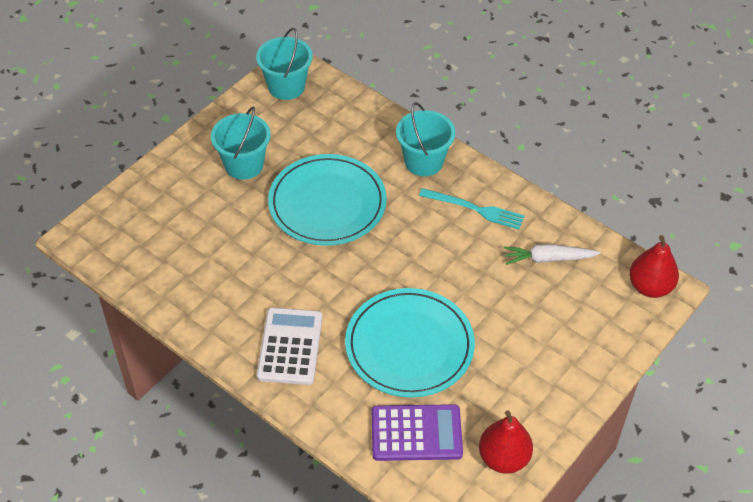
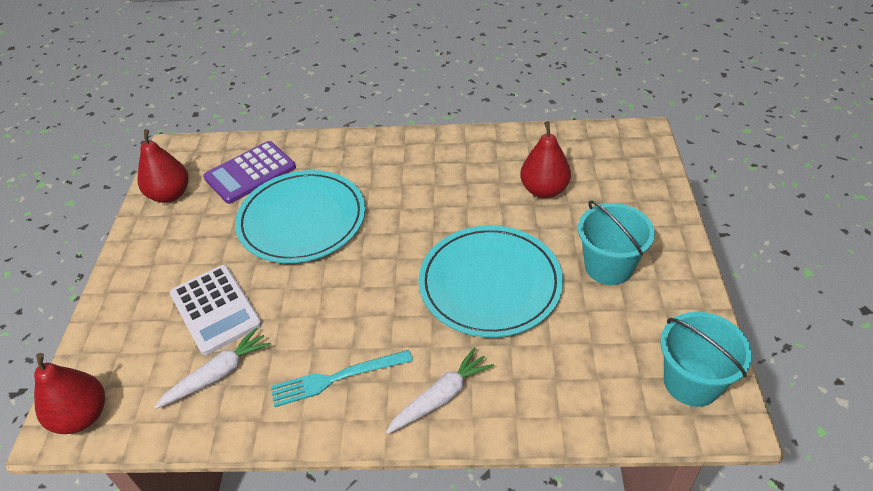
camera: 145 degrees right, 5 degrees down
white calculator [257,308,323,385] -> white calculator moved to [169,265,262,355]
turquoise bucket [396,102,455,176] -> white carrot [386,348,494,434]
none -> red pear [520,121,571,198]

